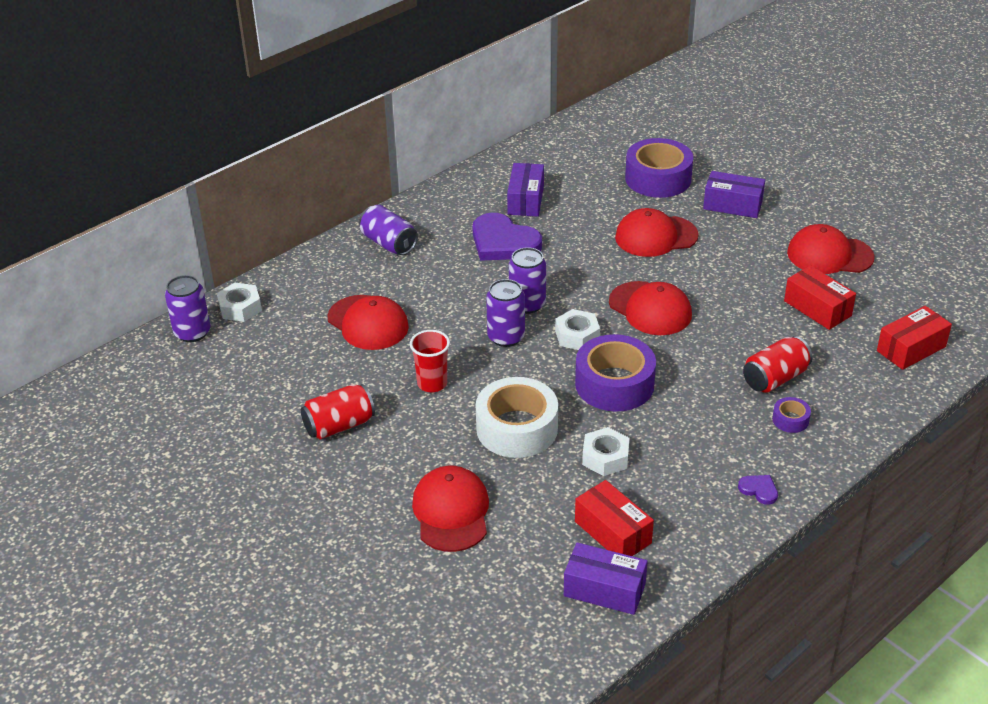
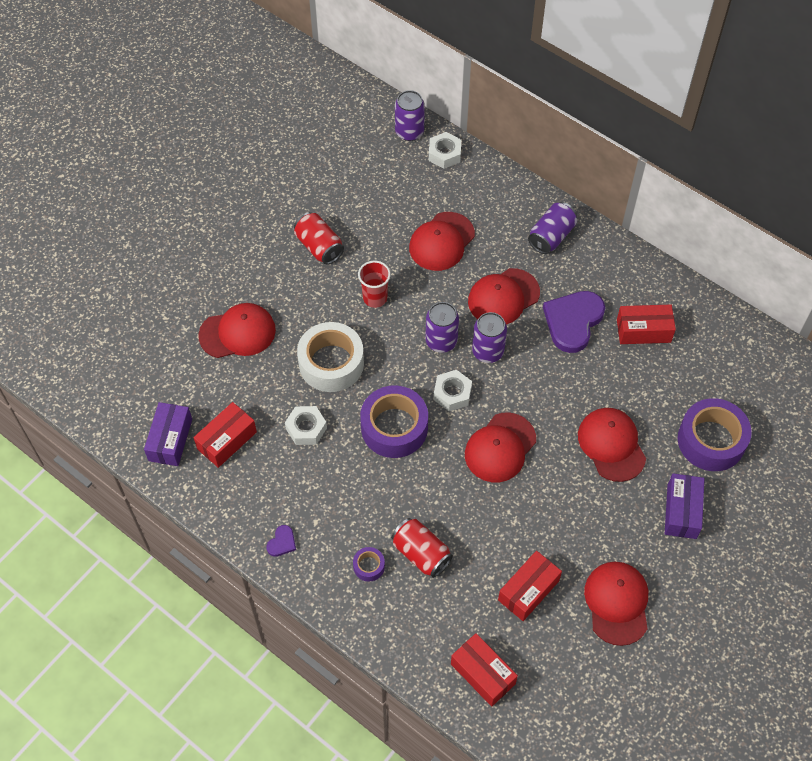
camera: 80 degrees right, 20 degrees up
purple box [507,163,544,216] -> red box [617,304,676,344]
none -> red cap [468,268,540,325]

